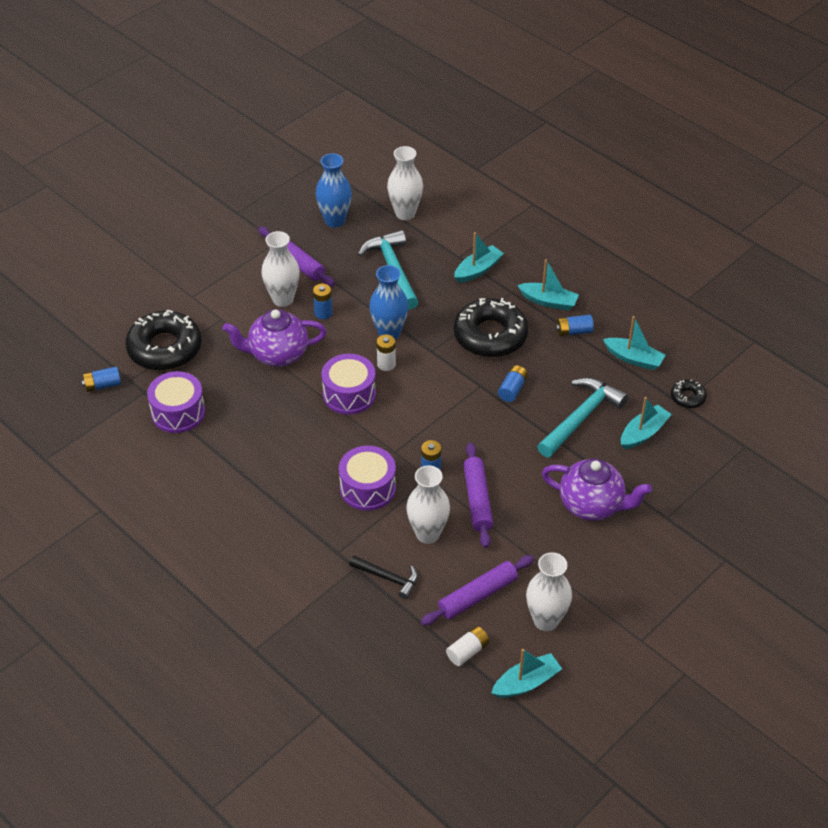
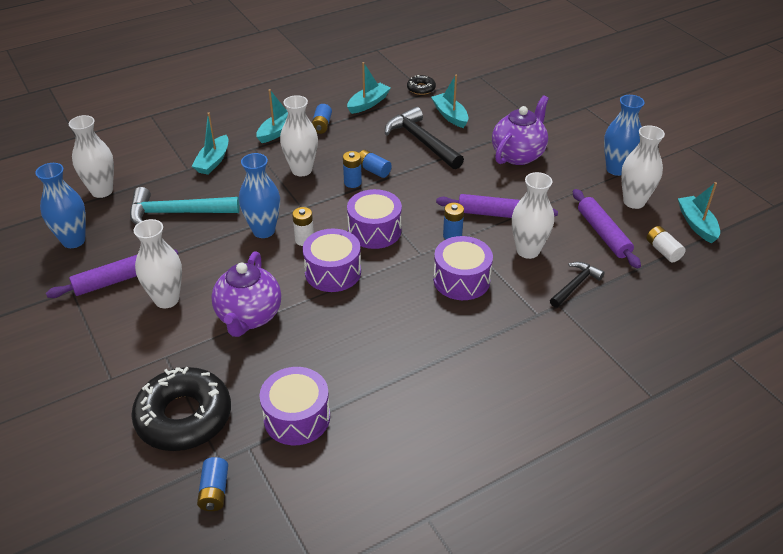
camera: 75 degrees left, 5 degrees down
blue battery [313,284,332,319] -> blue battery moved to [343,151,362,188]
turquoise boat [454,232,504,283] -> turquoise boat turned 135 degrees counterclockwise [192,112,229,175]
black donut [454,298,528,357] -> white vase [280,95,318,176]
turquoise hammer [537,378,628,457] -> black hammer [385,107,464,169]
none -> purple drum [347,189,402,249]
none -> blue vase [604,95,645,176]

